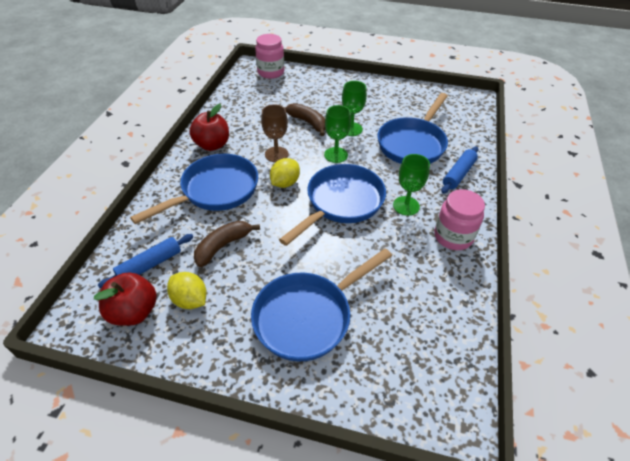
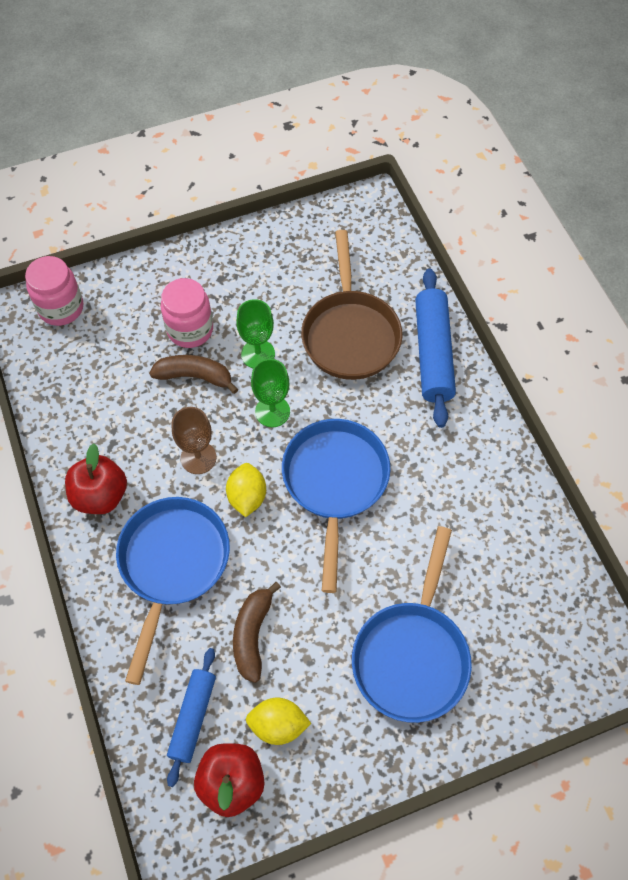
camera: 35 degrees left, 15 degrees up
blue pan [378,93,448,164] -> brown pan [301,230,402,380]
green goblet [393,154,430,216] -> none
pink jar [434,189,485,250] -> pink jar moved to [161,278,213,348]
blue rolling pin [441,146,478,194] -> blue rolling pin [415,268,456,428], size x1.58

